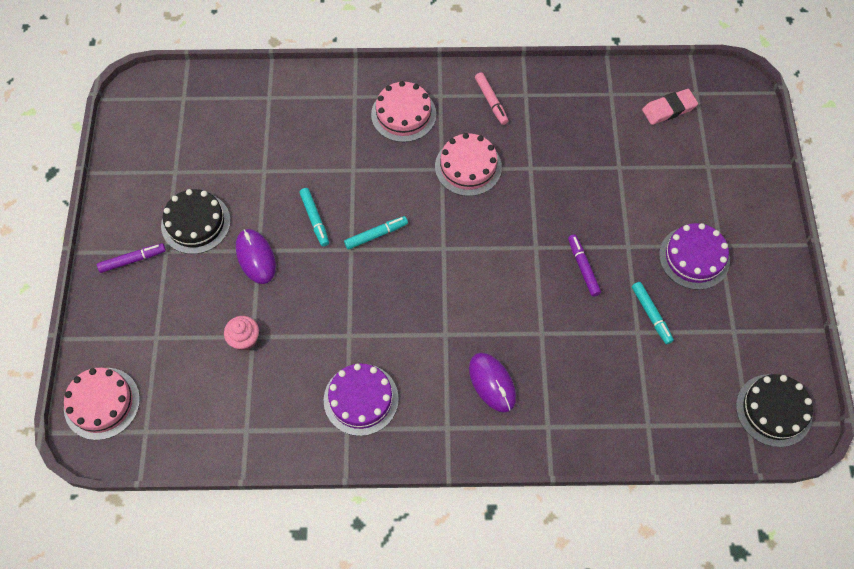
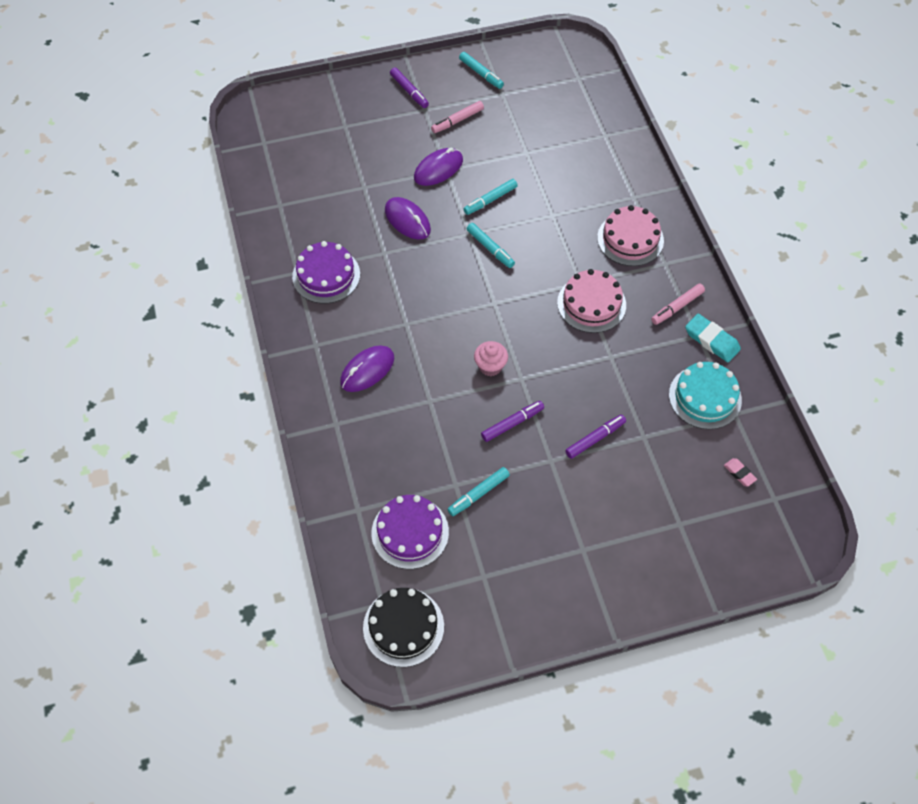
camera: 75 degrees right, 5 degrees down
pink cake [64,367,140,440] -> none
black cake [161,189,231,254] -> pink marker [431,101,484,133]
pink cupcake [224,316,259,351] -> pink cupcake moved to [474,341,508,376]
pink eraser [642,89,698,125] -> pink eraser [724,458,757,487], size x0.56
purple cake [659,223,730,290] -> purple cake moved to [371,495,449,569]
none -> purple mouse [385,197,431,239]
none -> turquoise marker [459,52,504,89]
none -> purple marker [565,414,626,459]
none -> turquoise cake [669,362,742,429]
none -> turquoise eraser [685,314,741,363]

